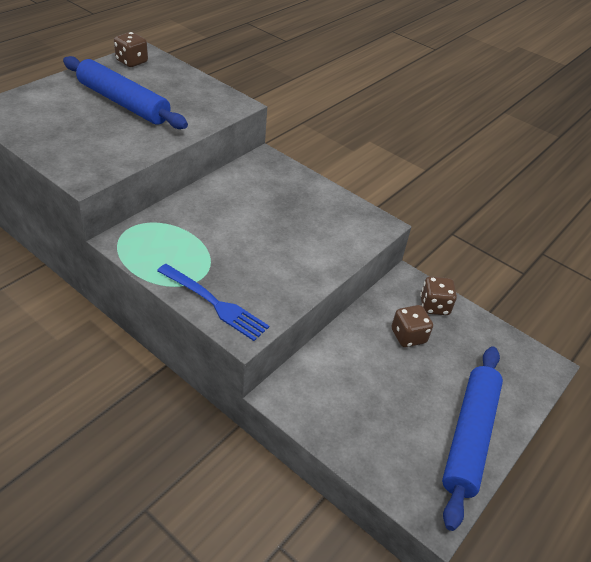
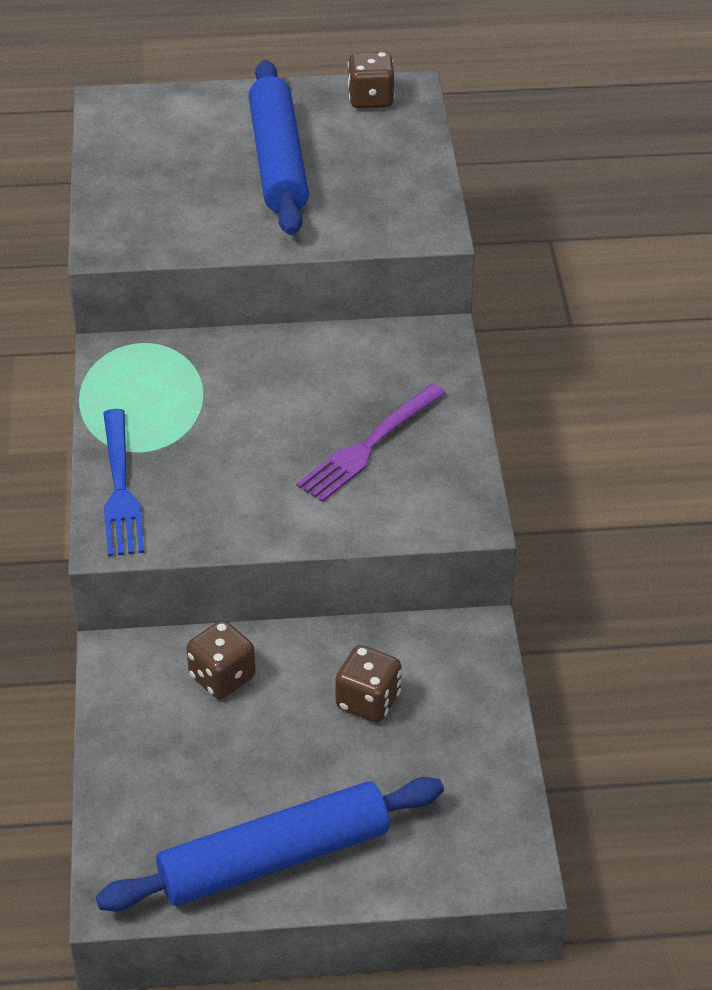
camera: 50 degrees right, 0 degrees up
brown dice [420,276,457,315] -> brown dice moved to [187,621,256,699]
none -> purple fork [296,384,446,502]

